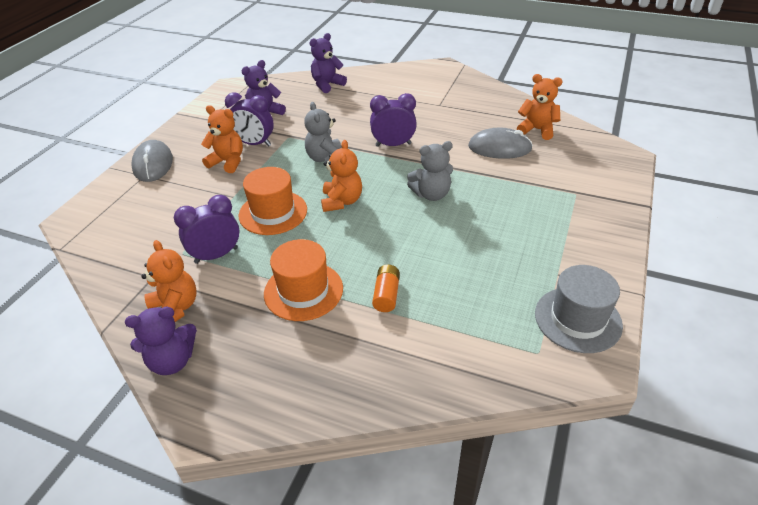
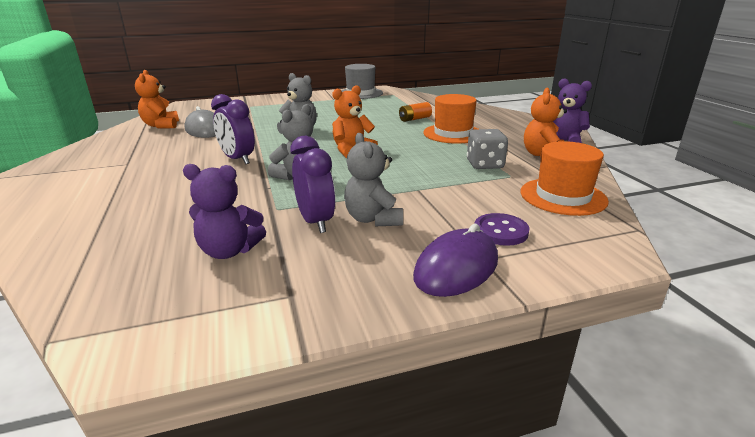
camera: 130 degrees left, 15 degrees down
grey mouse [131,140,173,182] -> purple mouse [413,224,498,297]
purple clock [174,195,239,264] -> grey dice [467,129,508,169]
orange teddy bear [201,105,243,173] -> grey teddy bear [344,133,403,226]
orange hat [239,167,307,235] -> orange hat moved to [521,141,609,216]
purple teddy bear [309,33,347,93] -> none
none -> purple button [474,213,530,246]

